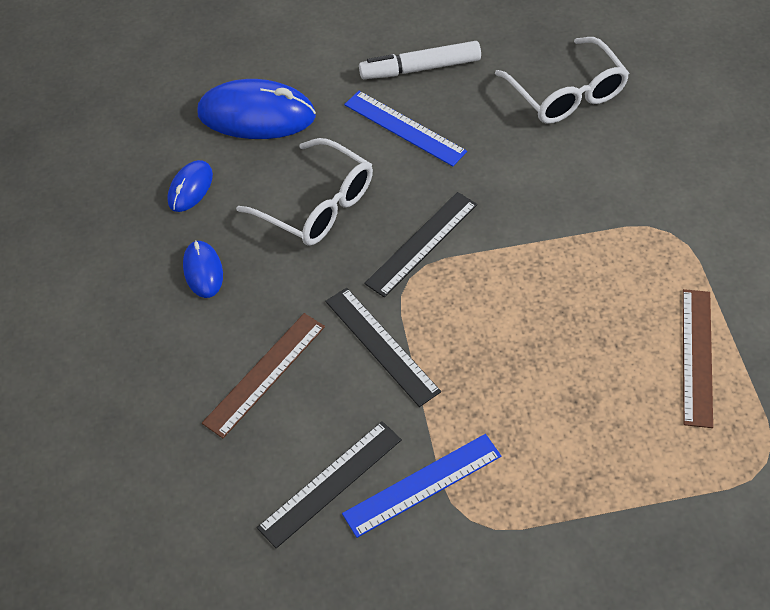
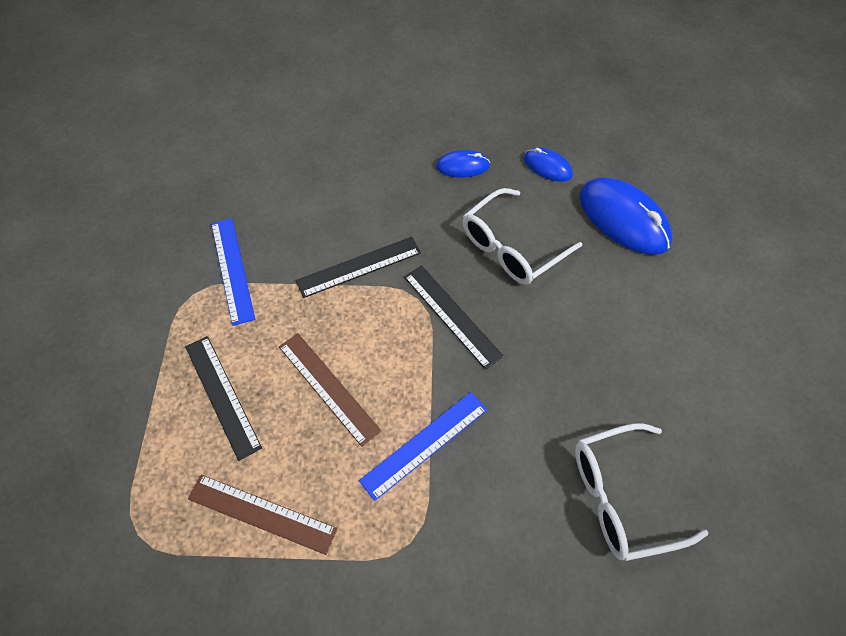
camera: 100 degrees right, 5 degrees up
blue mouse [197,79,316,139] -> blue mouse turned 60 degrees counterclockwise [579,177,672,255]
brown ruler [202,313,325,438] -> brown ruler moved to [279,333,381,447]
black ruler [257,421,402,548] -> black ruler moved to [185,336,262,461]
blue ruler [344,91,467,166] -> blue ruler moved to [359,392,487,501]
white marker [359,41,481,79] -> none

